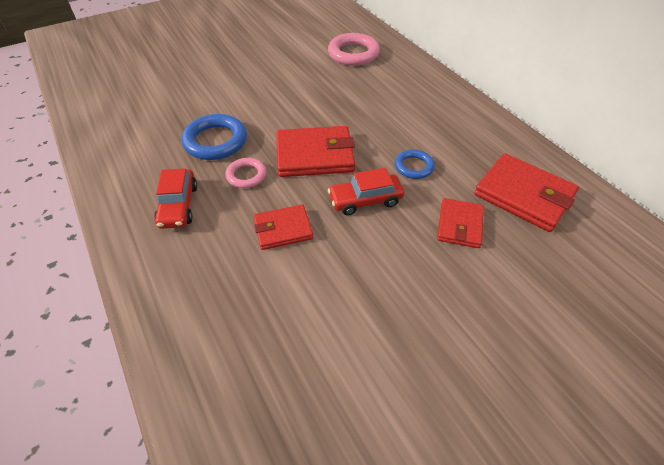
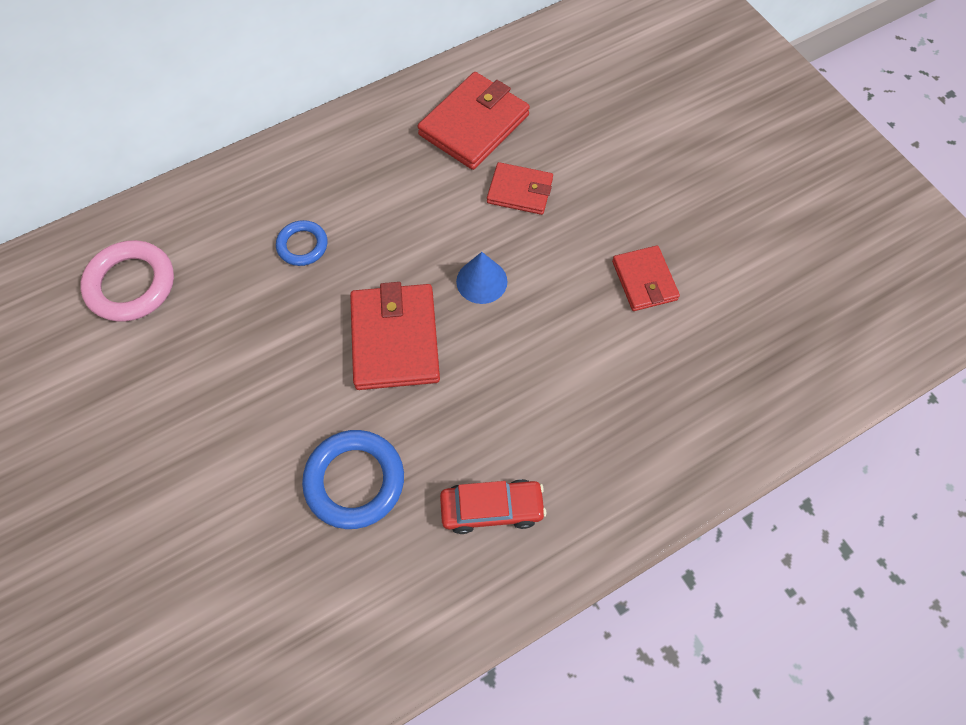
camera: 90 degrees left, 15 degrees up
pink ring [225,158,266,188] -> none
red wallet [254,204,313,250] -> red wallet moved to [612,245,680,311]
red car [328,168,404,215] -> blue cone [456,252,507,304]
blue ring [395,149,435,179] -> blue ring moved to [276,220,327,266]

